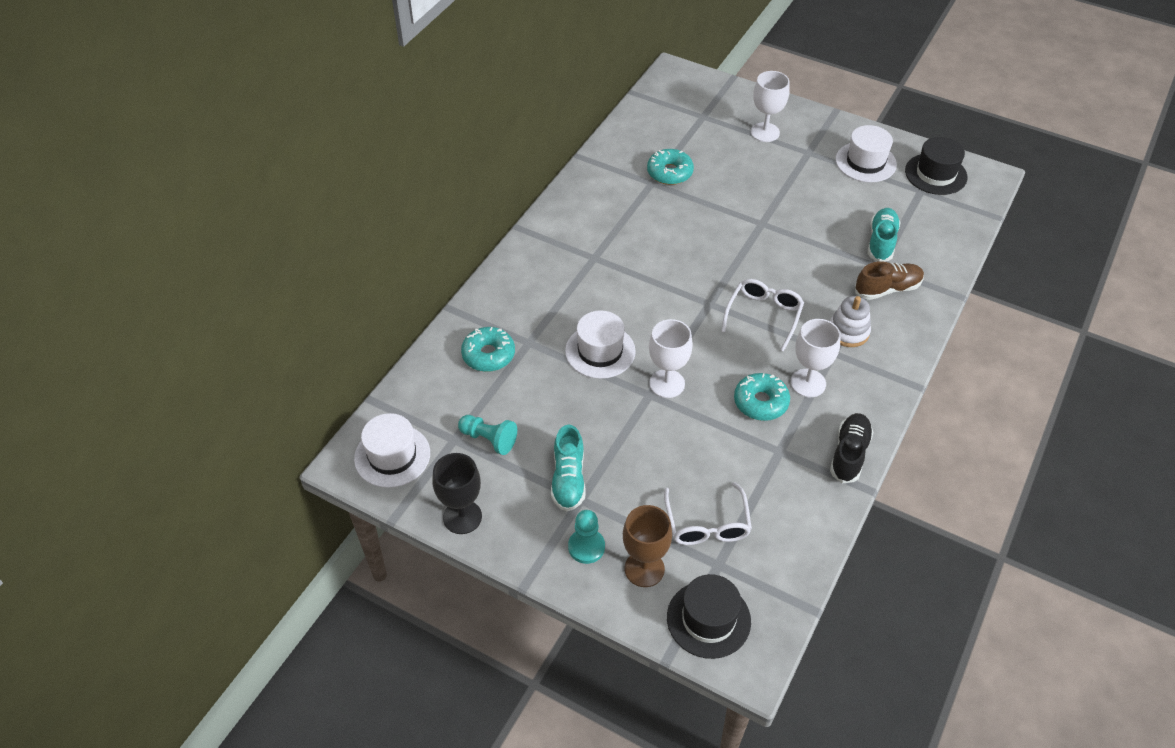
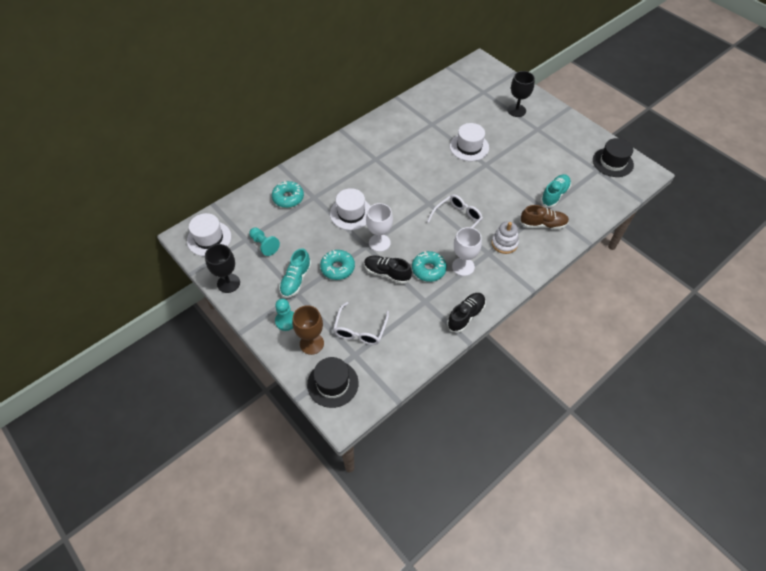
camera: 20 degrees right, 5 degrees up
turquoise donut [647,149,694,185] -> turquoise donut moved to [320,250,355,280]
white goblet [751,71,789,142] -> black goblet [508,71,535,117]
white hat [835,125,897,183] -> white hat moved to [450,123,489,161]
none -> black shoe [364,255,412,284]

